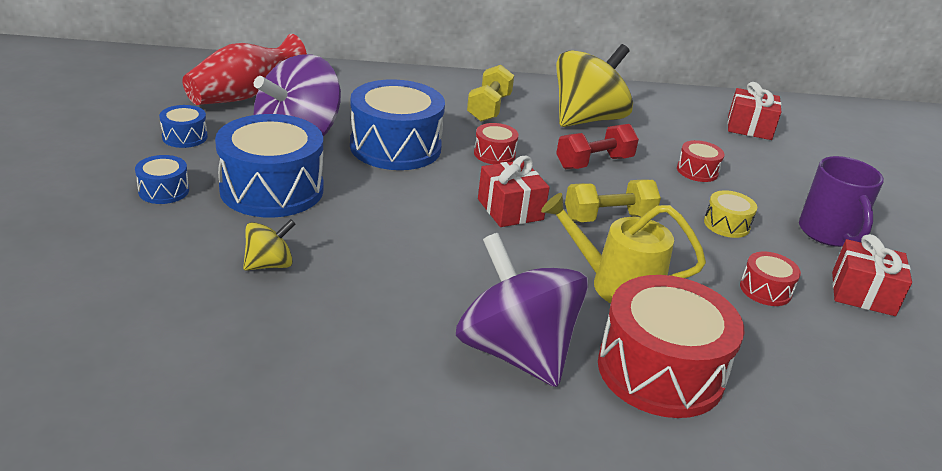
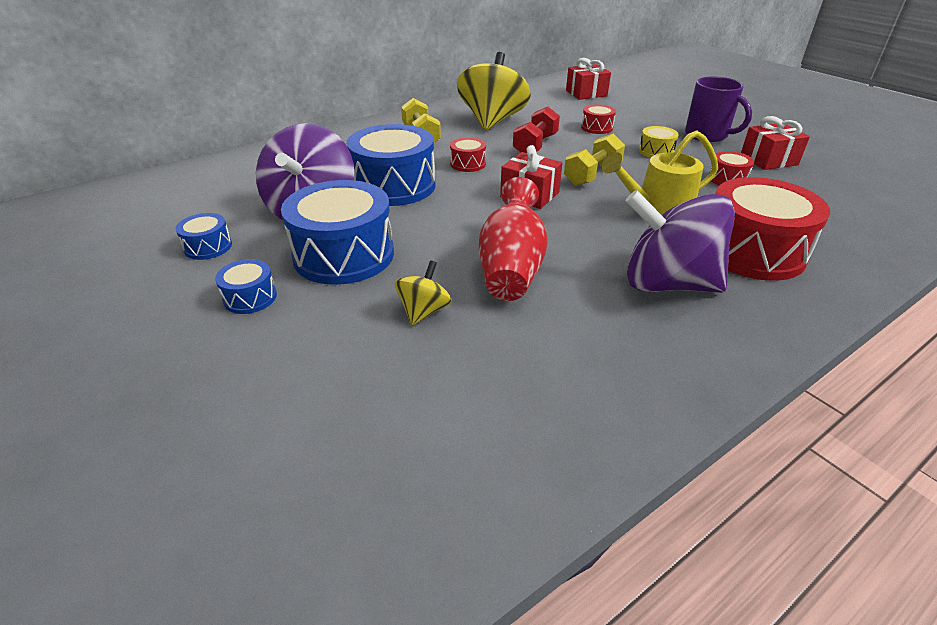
camera: 30 degrees left, 5 degrees up
red vase [182,34,307,105] -> red vase moved to [479,177,548,301]

